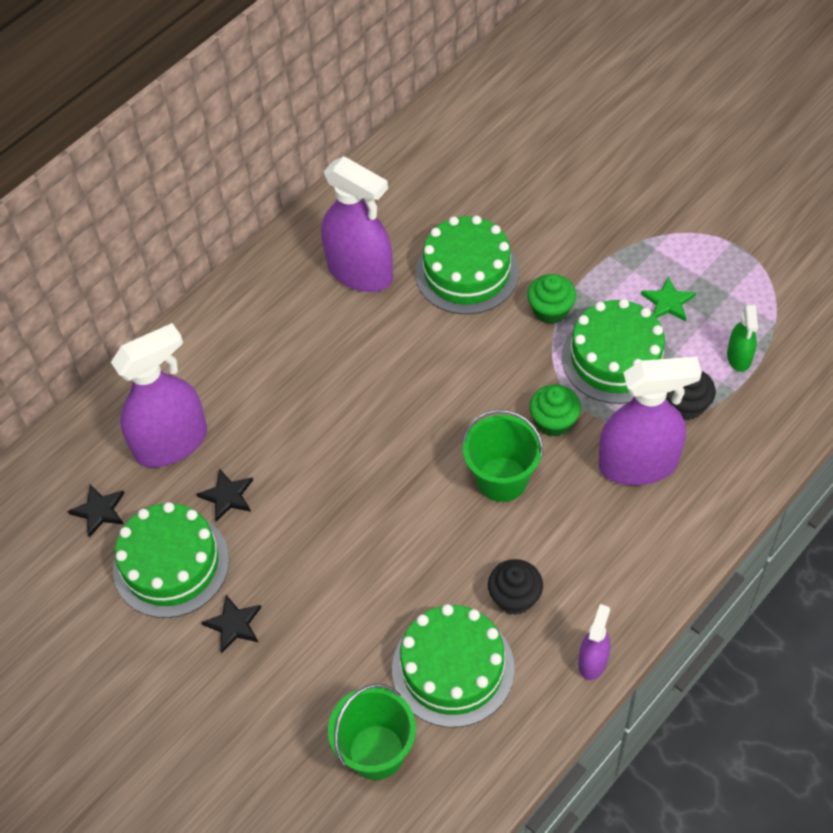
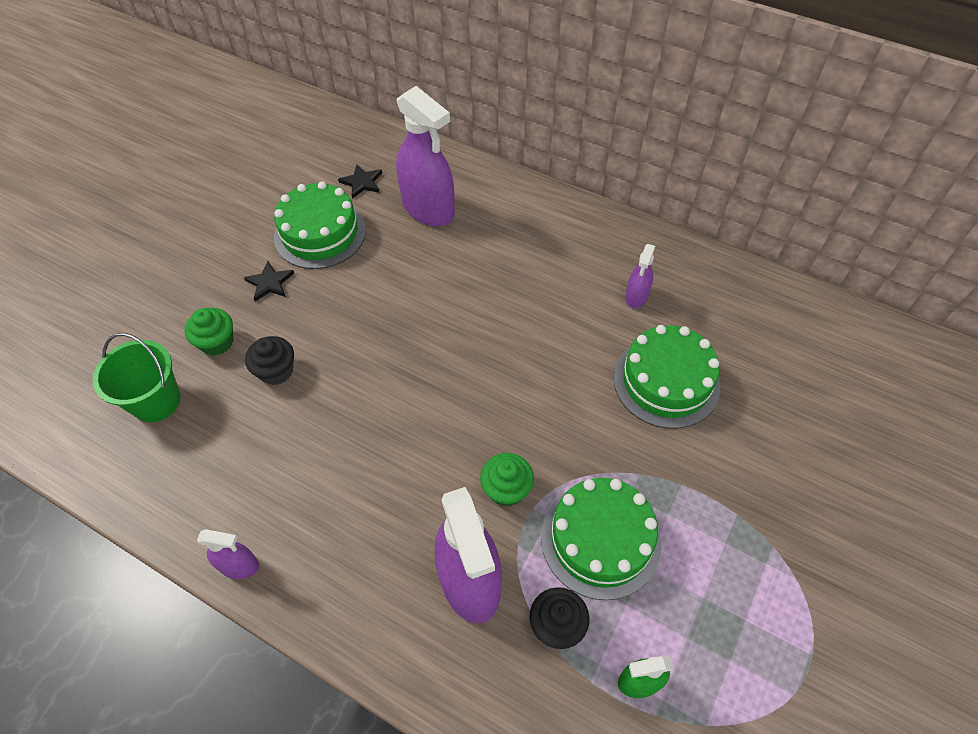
camera: 75 degrees right, 0 degrees up
black star [196,468,253,522] -> none
purple spray bottle [321,156,393,292] -> purple spray bottle [625,244,655,308], size x0.49
green cake [392,604,514,727] -> none
green bucket [462,410,543,502] -> none
black cupcake [488,559,543,615] -> black cupcake moved to [245,336,294,385]
green cupcake [527,274,576,324] -> green cupcake moved to [184,308,233,356]
green star [641,276,696,321] -> none

